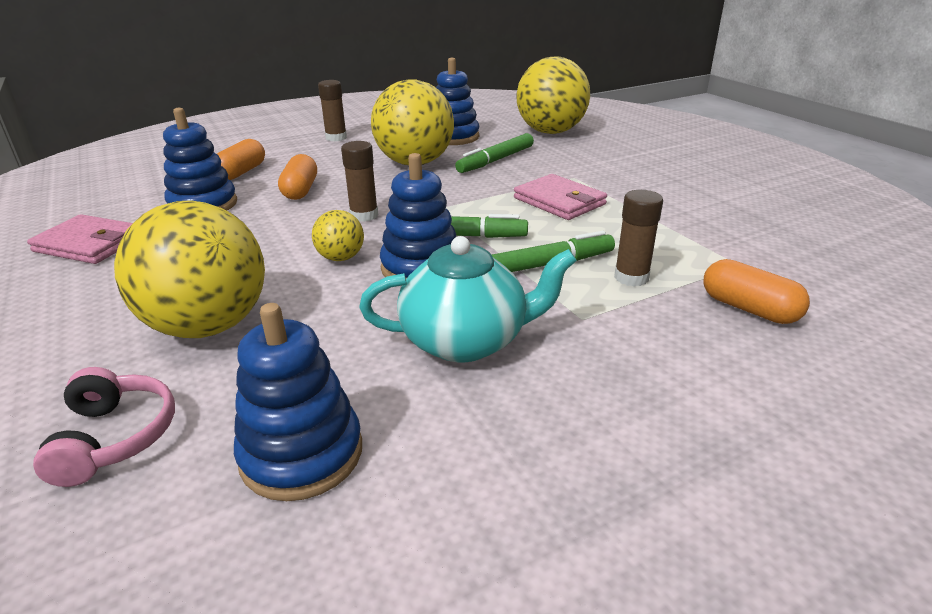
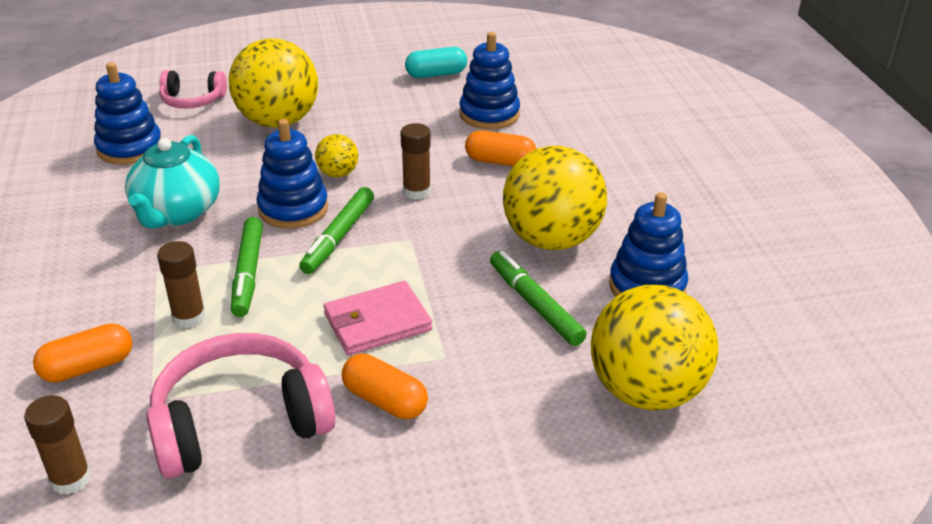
camera: 105 degrees right, 5 degrees up
pink wallet [27,214,133,264] -> turquoise capsule [405,47,467,78]
orange capsule [217,139,265,180] -> orange capsule moved to [342,354,428,419]
brown glue stick [318,80,347,141] -> brown glue stick moved to [24,395,91,495]
none -> pink headphones [146,333,336,478]

